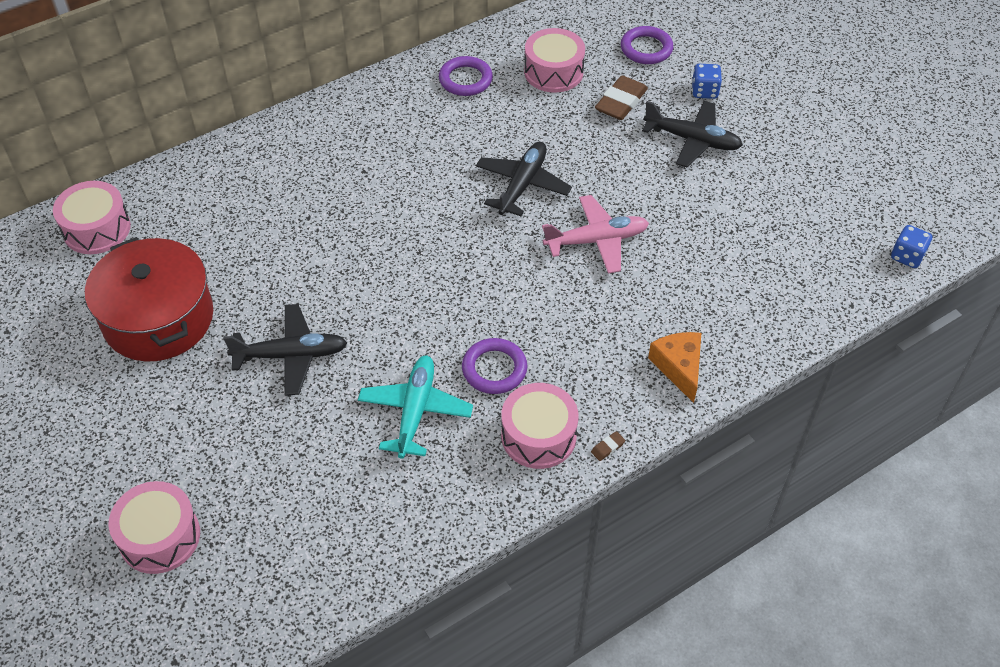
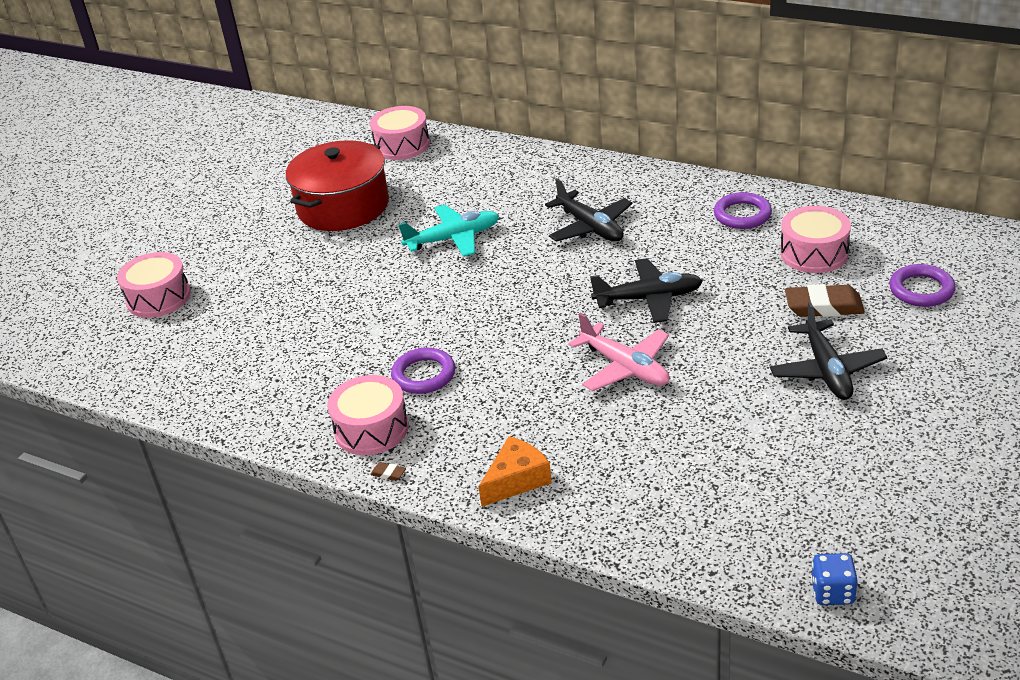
camera: 65 degrees right, 15 degrees down
black plane [223,304,347,396] -> black plane moved to [545,178,632,242]
turquoise plane [358,356,473,458] -> turquoise plane moved to [398,205,499,257]
blue dice [692,64,722,99] -> none

